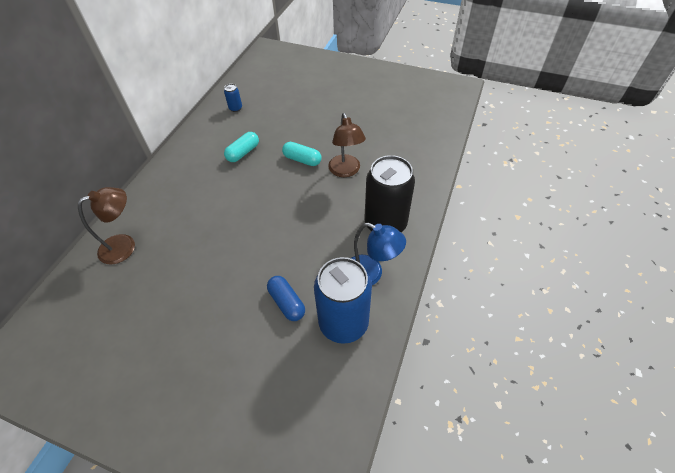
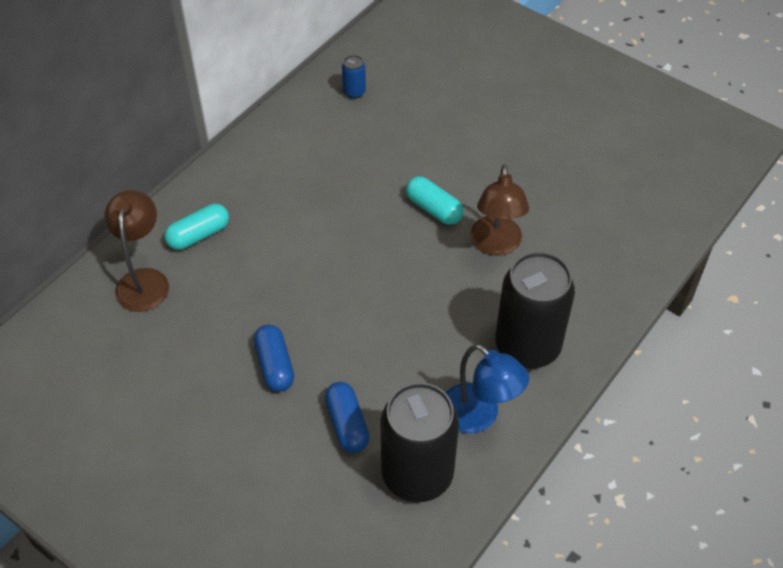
camera: 15 degrees right, 0 degrees up
brown lamp [78,187,135,265] -> brown lamp turned 75 degrees counterclockwise [104,190,169,312]
turquoise capsule [224,132,259,162] -> turquoise capsule moved to [164,204,229,250]
blue can [314,257,372,344] -> black can [380,382,459,502]
none -> blue capsule [254,325,294,392]

